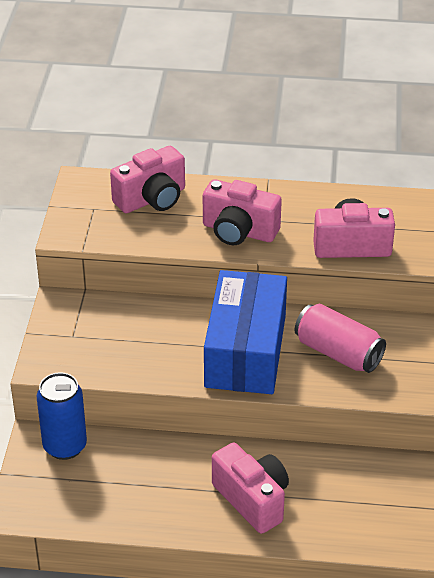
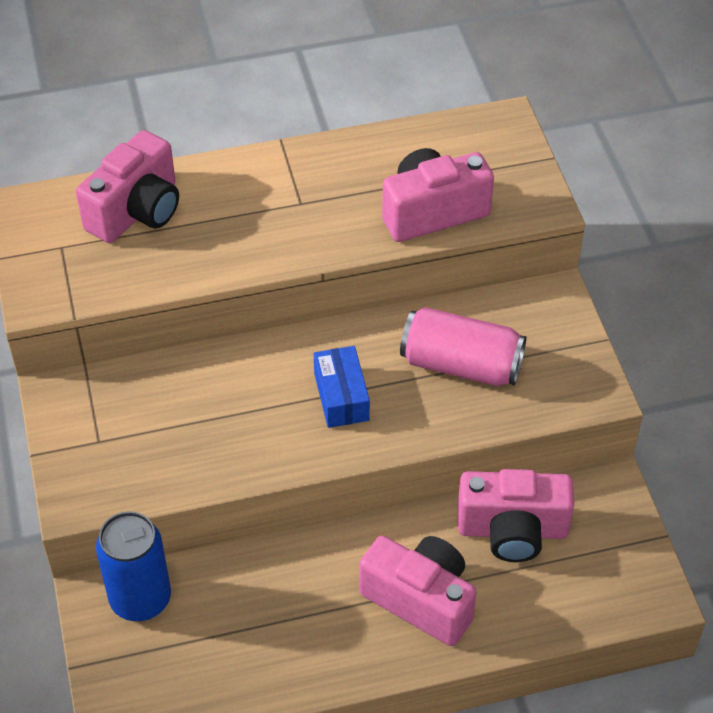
camera: 20 degrees left, 10 degrees up
pink camera [203,179,282,245] -> pink camera moved to [458,469,574,562]
blue box [204,270,287,394] -> blue box [314,346,370,428], size x0.45

